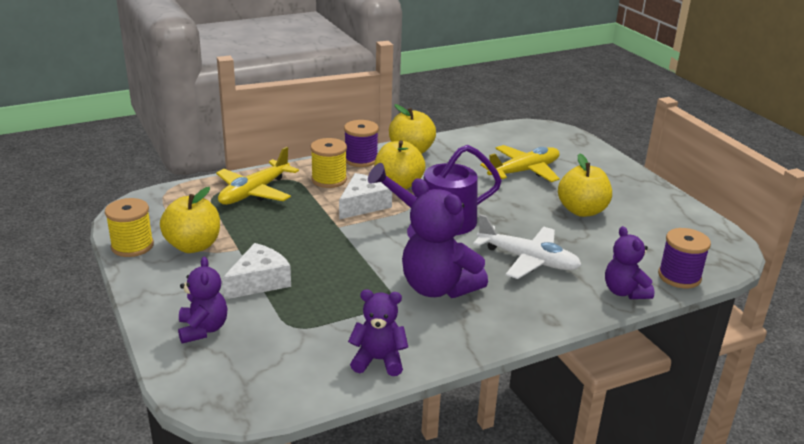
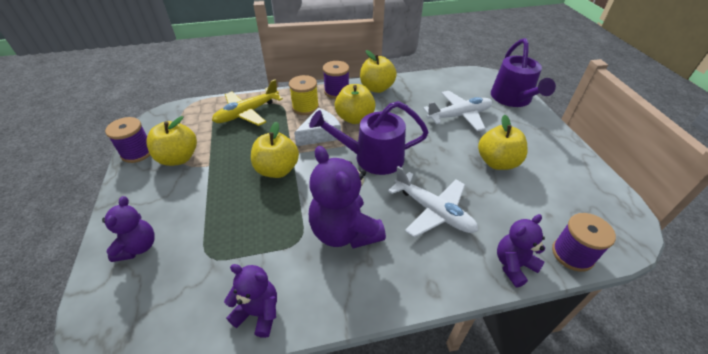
camera: 15 degrees right, 15 degrees up
yellow spool [105,198,154,257] -> purple spool [105,117,150,163]
white cheese [222,243,291,299] -> none
yellow plane [480,145,560,182] -> white plane [423,91,492,131]
purple teddy bear [605,226,655,299] -> purple teddy bear turned 60 degrees clockwise [497,214,545,288]
none -> yellow apple [251,121,299,178]
none -> purple watering can [491,38,556,107]

